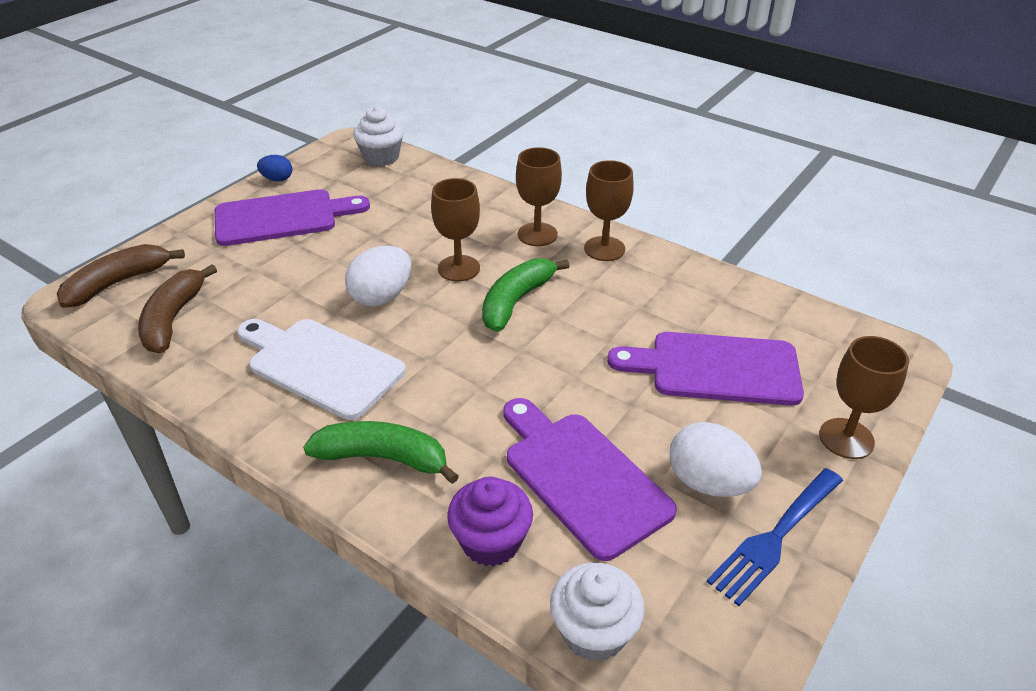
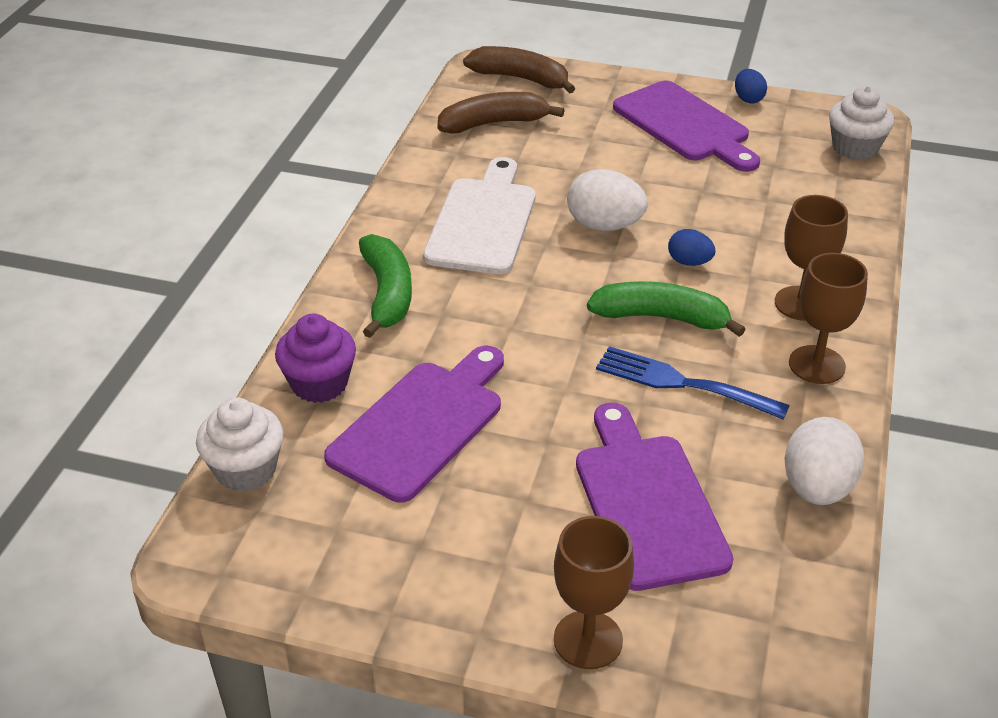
camera: 70 degrees right, 0 degrees up
brown goblet [431,178,480,281] -> blue egg [668,229,716,266]
white egg [669,422,762,497] -> white egg moved to [784,417,864,505]
blue fork [707,468,843,606] -> blue fork moved to [596,346,790,420]

